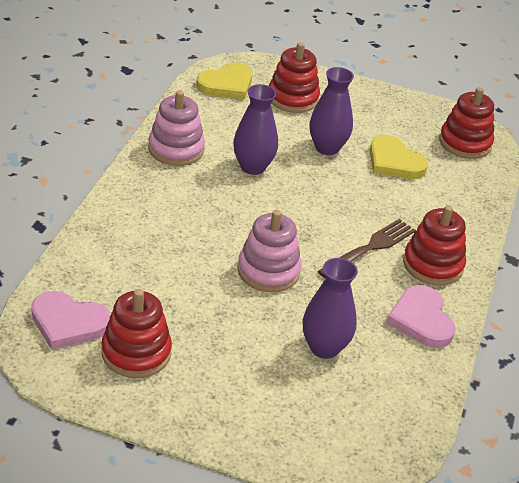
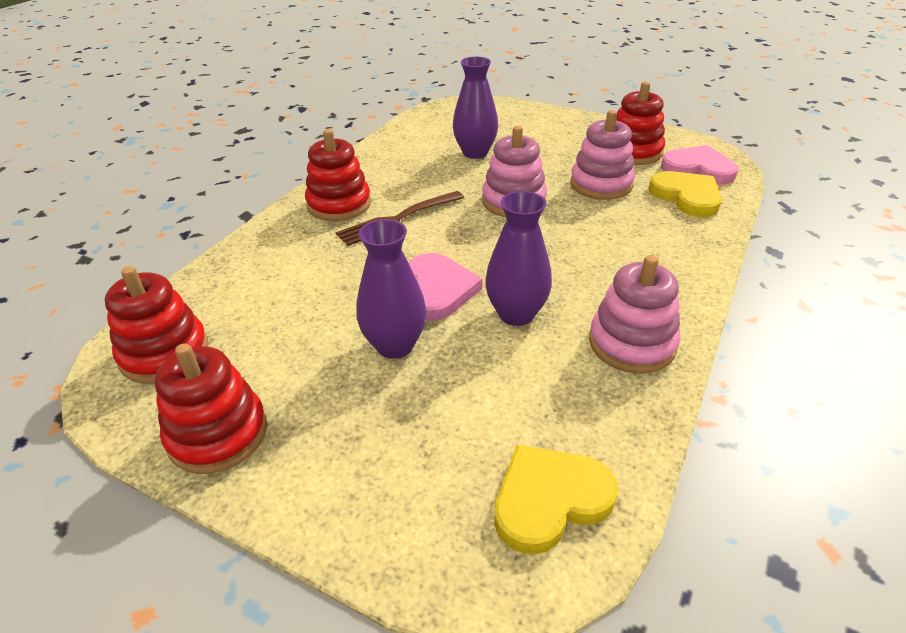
camera: 165 degrees left, 0 degrees up
red stacking toy [269,42,320,113] -> red stacking toy moved to [155,343,267,474]
yellow heart [370,135,428,179] -> yellow heart moved to [649,171,722,217]
pink heart [386,285,456,348] -> pink heart moved to [409,253,482,321]
none -> pink stacking toy [570,110,635,200]

